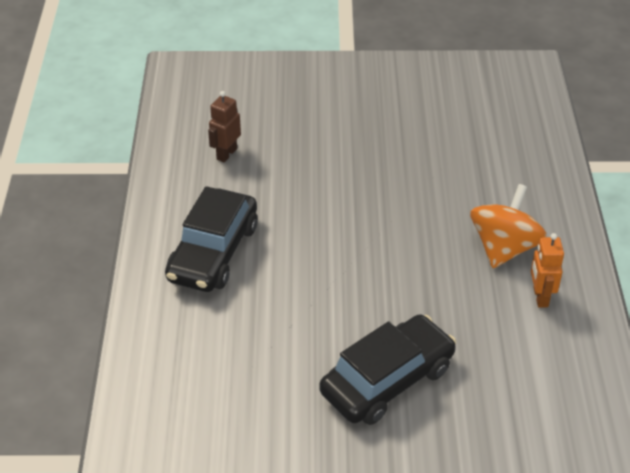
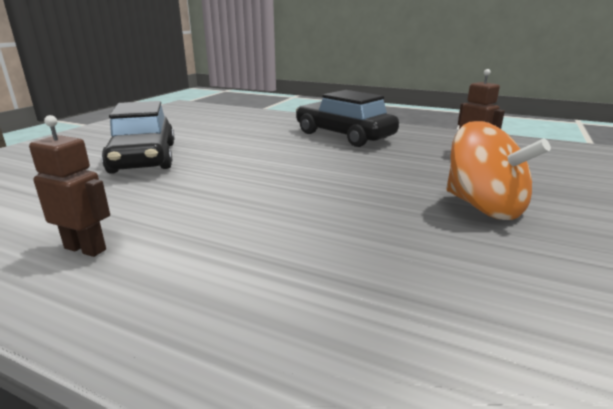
camera: 115 degrees right, 20 degrees down
orange spinning top [470,184,547,268] -> orange spinning top moved to [446,121,551,220]
orange robot [531,233,564,308] -> brown robot [29,115,110,257]

